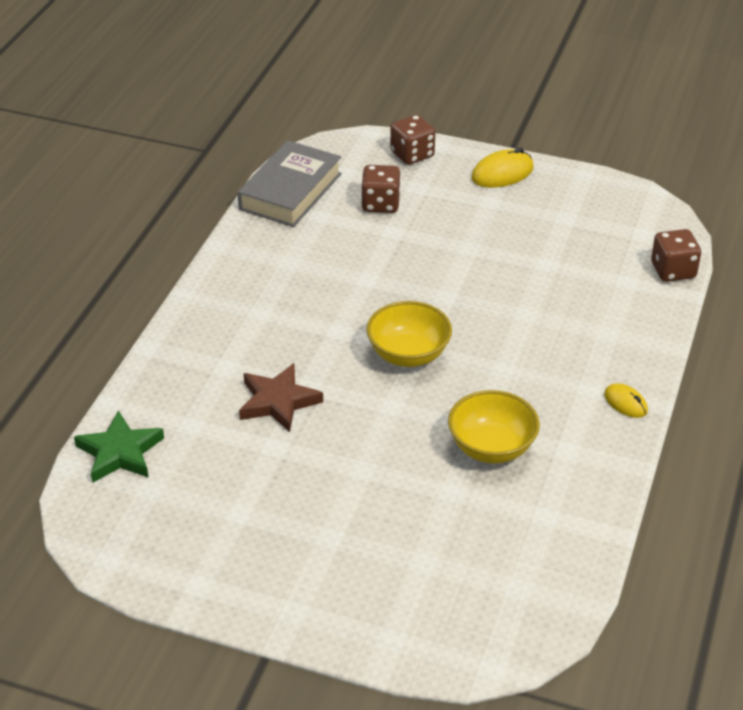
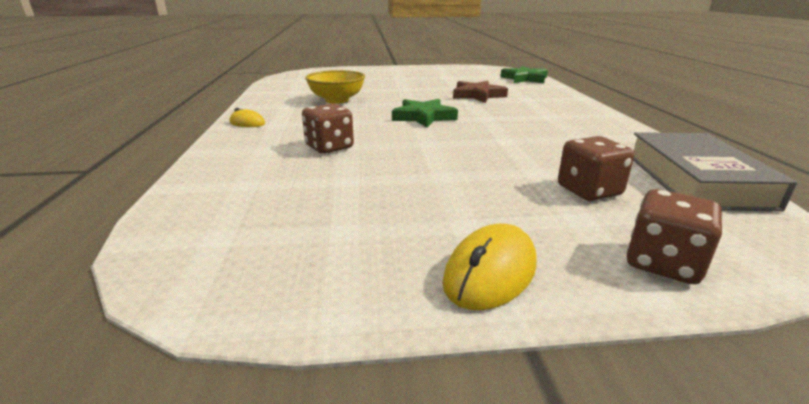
camera: 155 degrees right, 15 degrees down
yellow bowl [367,301,452,367] -> green star [392,99,458,128]
brown dice [651,229,701,282] -> brown dice moved to [302,103,354,154]

